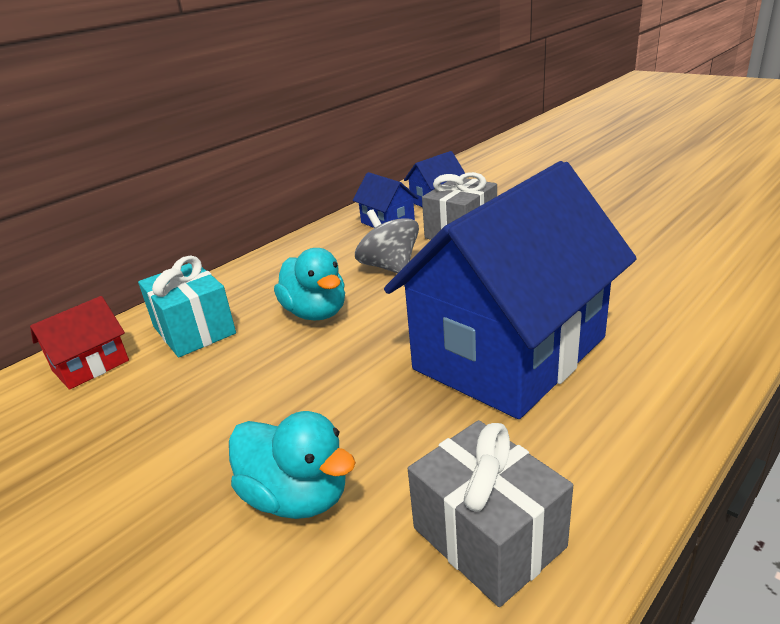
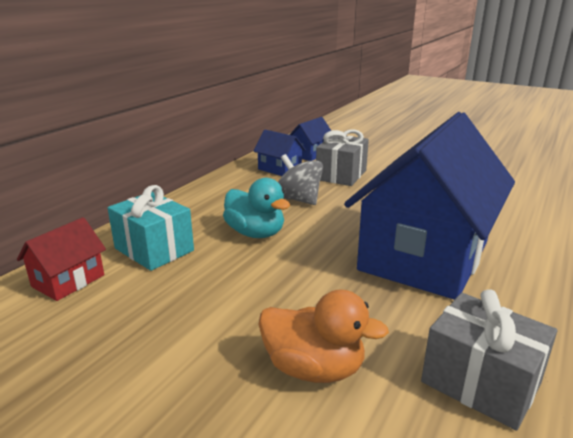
camera: 15 degrees left, 5 degrees down
turquoise duck [229,411,356,519] -> orange duck [258,289,389,383]

